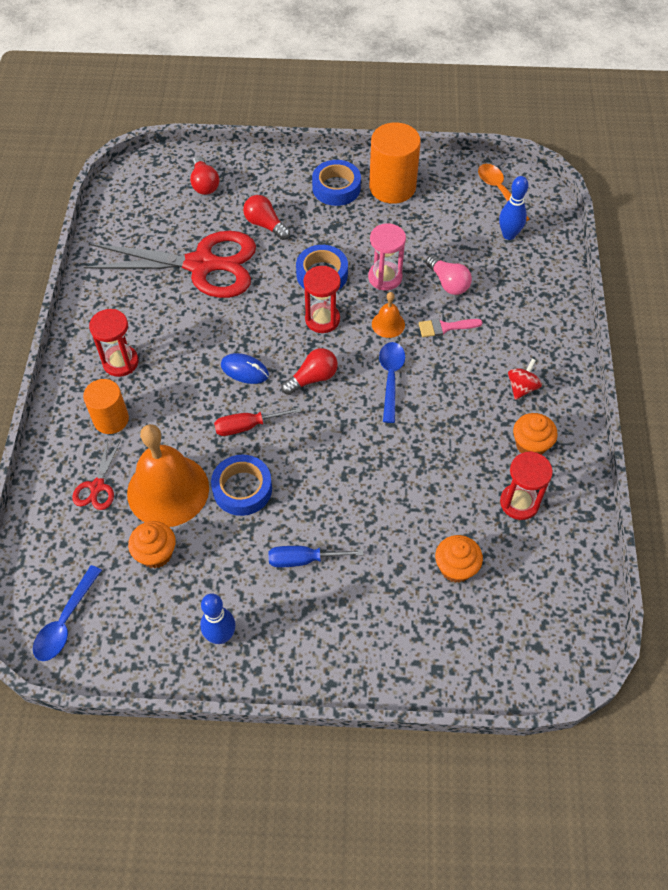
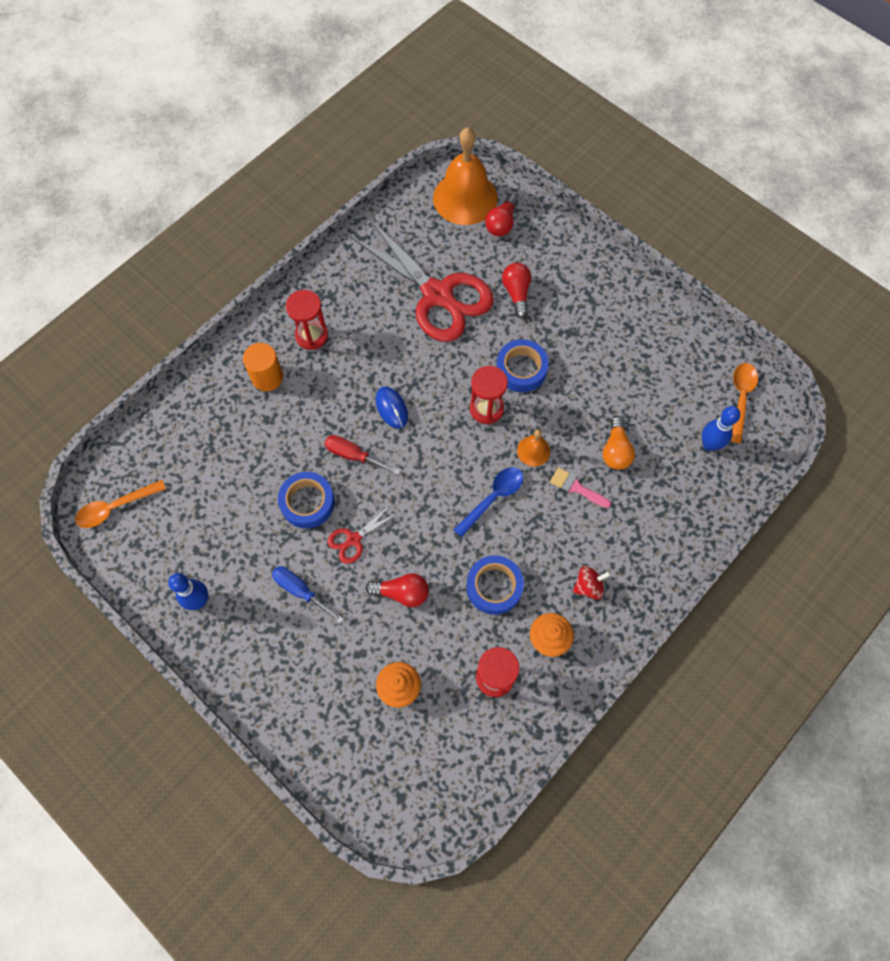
camera: 40 degrees right, 10 degrees up
blue spoon [33,565,102,661] -> orange spoon [75,480,166,528]
red scissors [72,439,121,510] -> red scissors moved to [327,504,399,564]
orange bell [127,424,209,527] -> orange bell moved to [433,127,498,225]
orange cupcake [128,521,176,568] -> none
red light bulb [281,348,338,395] -> red light bulb moved to [366,573,429,607]
blue tape [312,160,361,206] -> blue tape moved to [466,555,524,615]
pink hourglass [368,223,406,290] -> none
orange cylinder [369,122,421,204] -> none
pink light bulb [426,255,472,295] -> orange light bulb [603,417,635,470]

